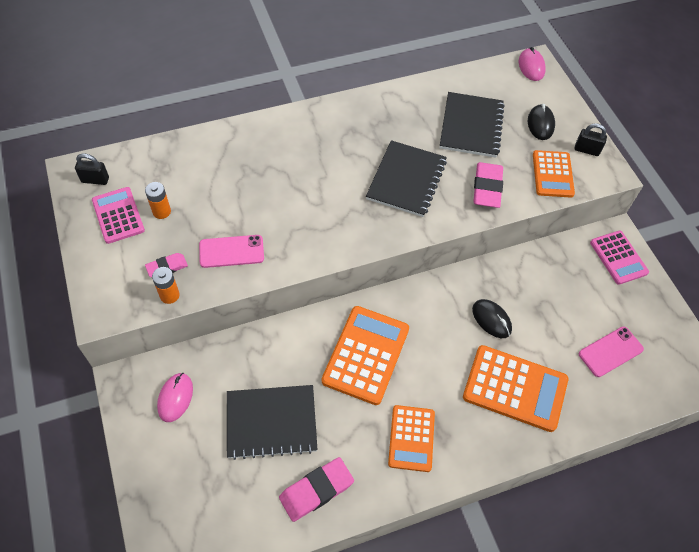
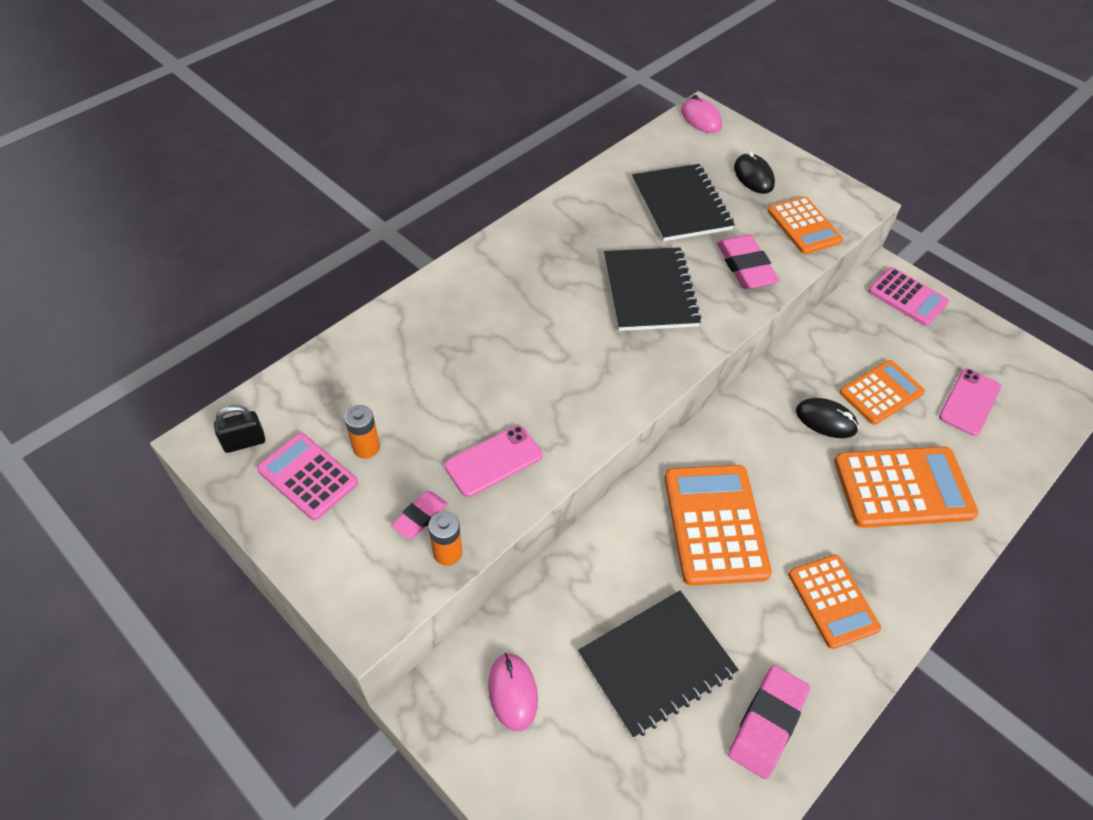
camera: 25 degrees left, 5 degrees down
black padlock [575,123,607,156] -> none
none -> orange calculator [839,360,925,425]

